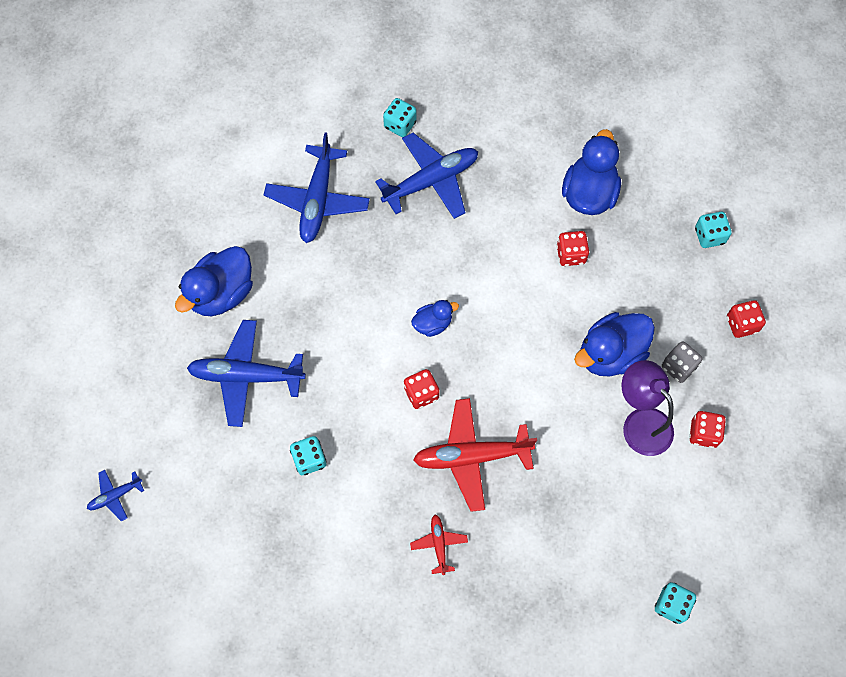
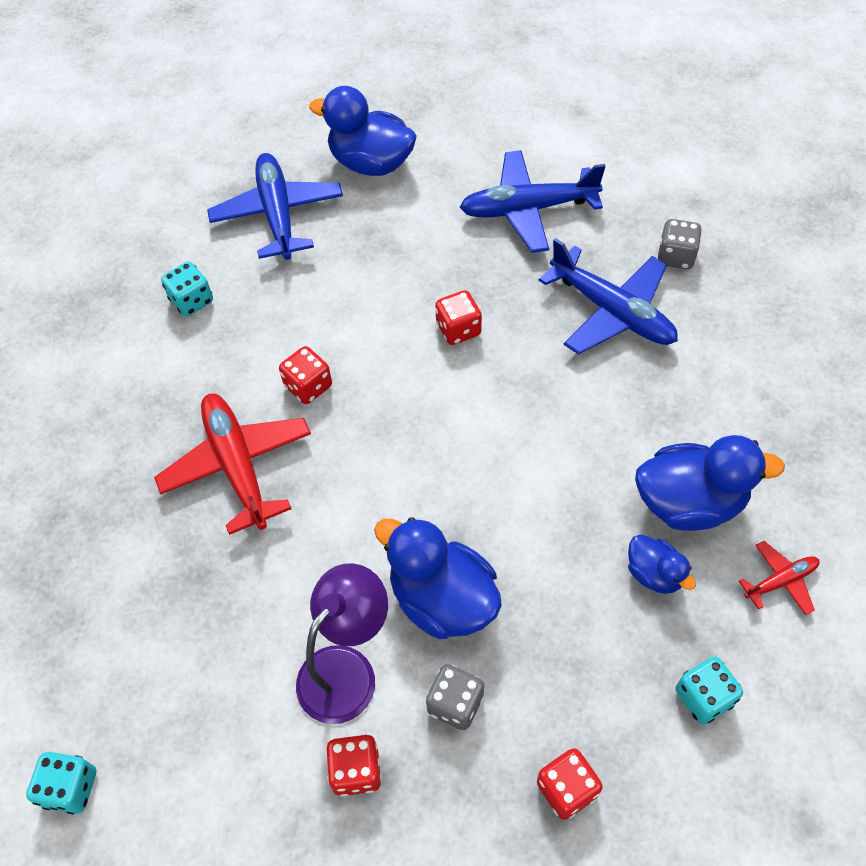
camera: 75 degrees right, 10 degrees down
blue plane [87,470,144,522] -> none
turquoise dice [383,98,417,137] -> grey dice [658,219,702,269]
red plane [410,515,468,575] -> red plane moved to [739,541,820,615]
blue duck [411,300,459,337] -> blue duck moved to [628,535,696,594]
red dice [557,231,589,266] -> red dice moved to [435,290,482,345]

